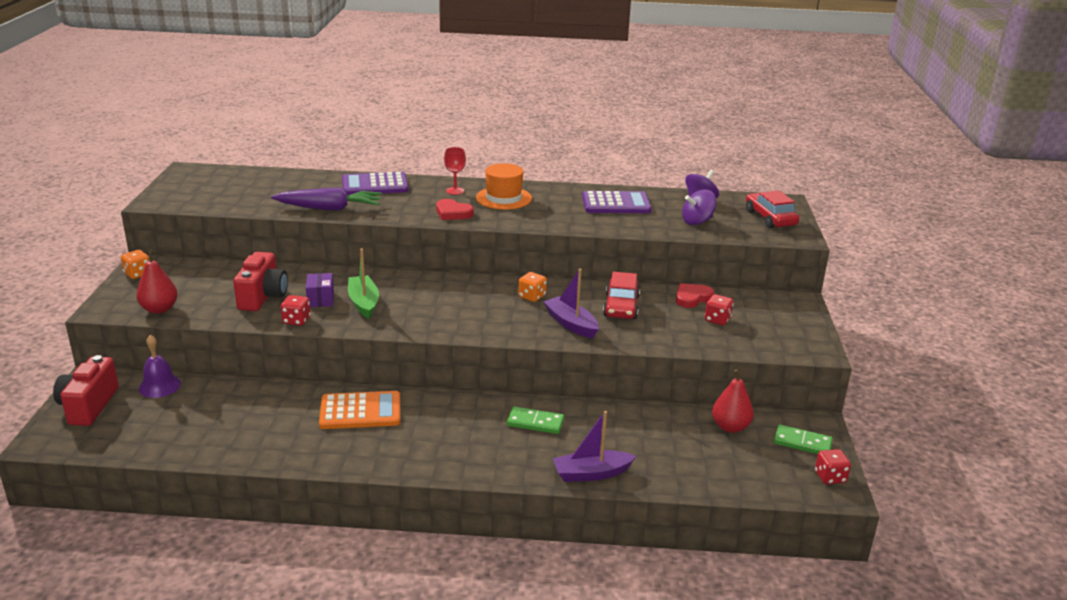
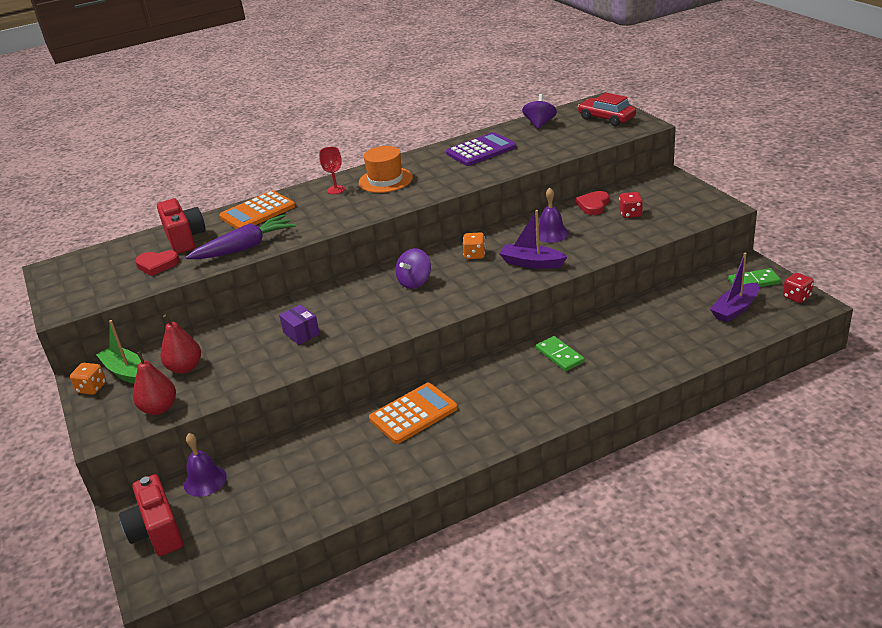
camera: 25 degrees left, 5 degrees up
red camera [233,252,288,311] -> red camera moved to [157,199,206,254]
red dice [281,295,311,326] -> none
purple calculator [342,172,409,195] -> orange calculator [219,191,295,229]
green boat [348,249,379,319] -> green boat moved to [96,320,141,384]
red heart [436,199,474,220] -> red heart moved to [135,250,180,276]
green domino [507,406,564,434] -> green domino turned 75 degrees clockwise [536,336,585,371]
purple boat [553,411,636,482] -> purple boat moved to [710,253,759,323]
red car [603,272,640,319] -> purple bell [536,188,569,243]
purple spinning top [682,189,716,225] -> purple spinning top moved to [395,248,431,289]
red pear [712,369,754,433] -> red pear moved to [161,314,201,374]

